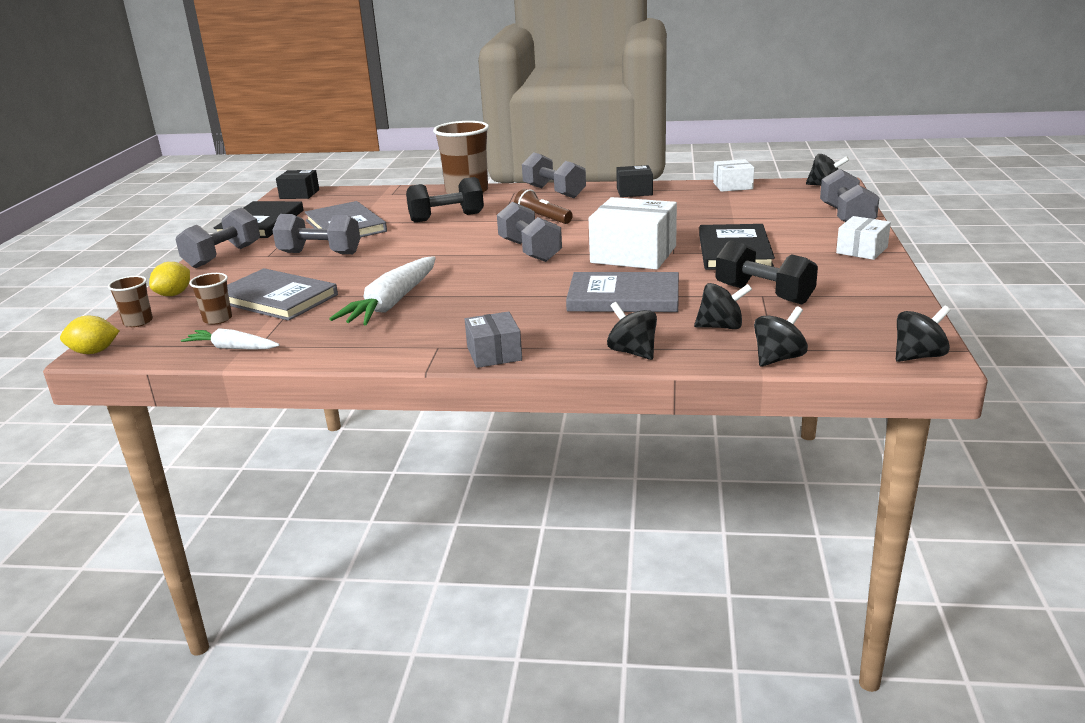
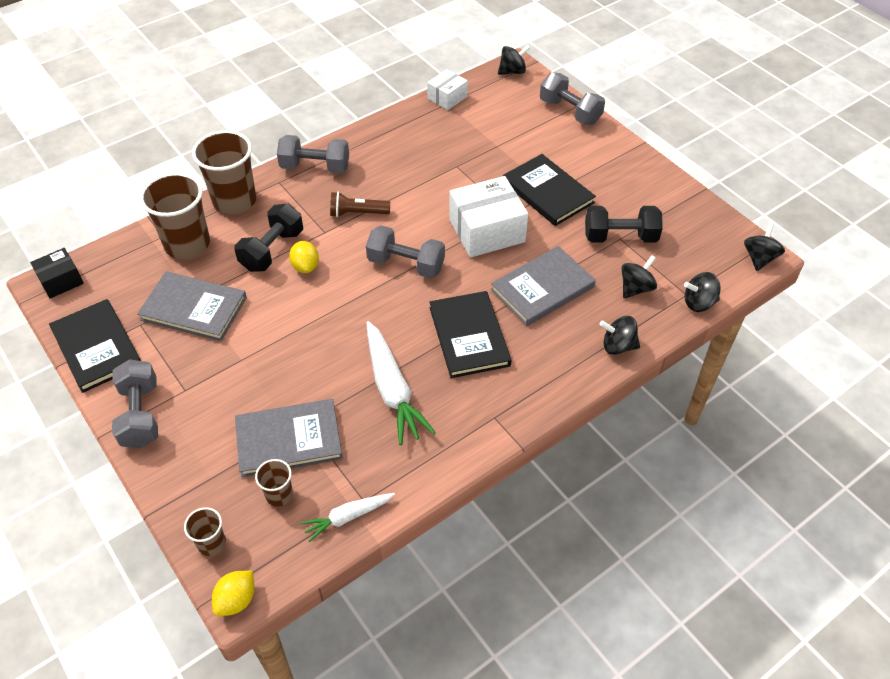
camera: 45 degrees left, 25 degrees up
yellow lemon [149,262,190,296] -> yellow lemon moved to [289,241,319,273]
grey dumbbell [272,214,360,254] -> none
grey box [465,311,522,368] -> none
black box [616,165,653,197] -> none
black spinning top [754,306,808,367] -> black spinning top turned 105 degrees counterclockwise [684,272,721,312]
white box [836,216,891,260] -> none
none -> brown cup [140,173,210,259]
none -> black book [429,291,511,378]

